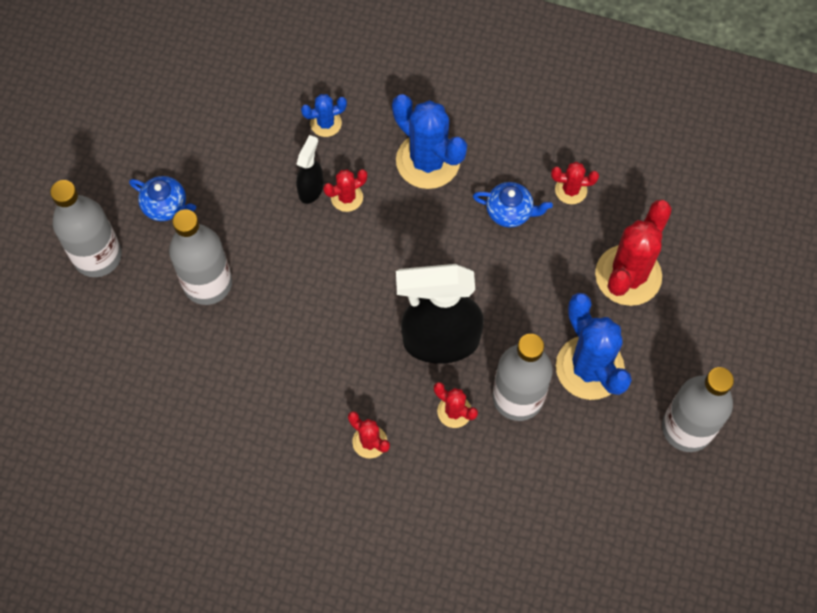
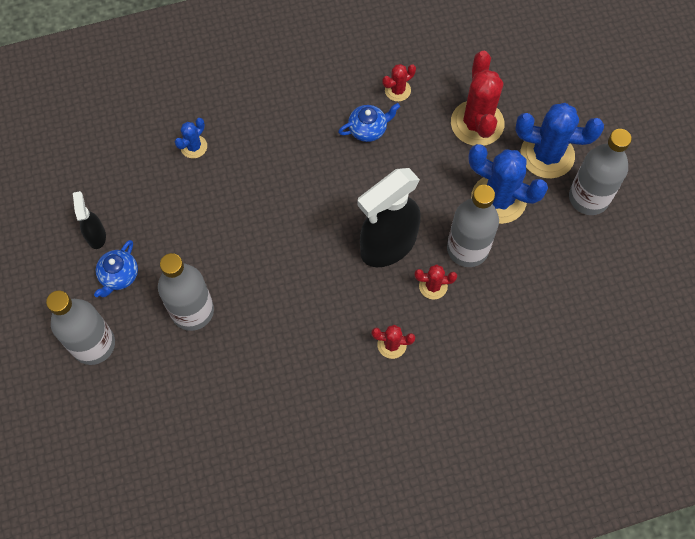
camera: 35 degrees left, 0 degrees up
blue teapot [129,176,196,221] -> blue teapot turned 120 degrees clockwise [94,240,138,297]
black spray bottle [296,135,323,204] -> black spray bottle moved to [73,191,106,249]
red cactus [323,169,367,212] -> none
blue cactus [392,94,467,189] -> blue cactus moved to [515,103,604,179]

